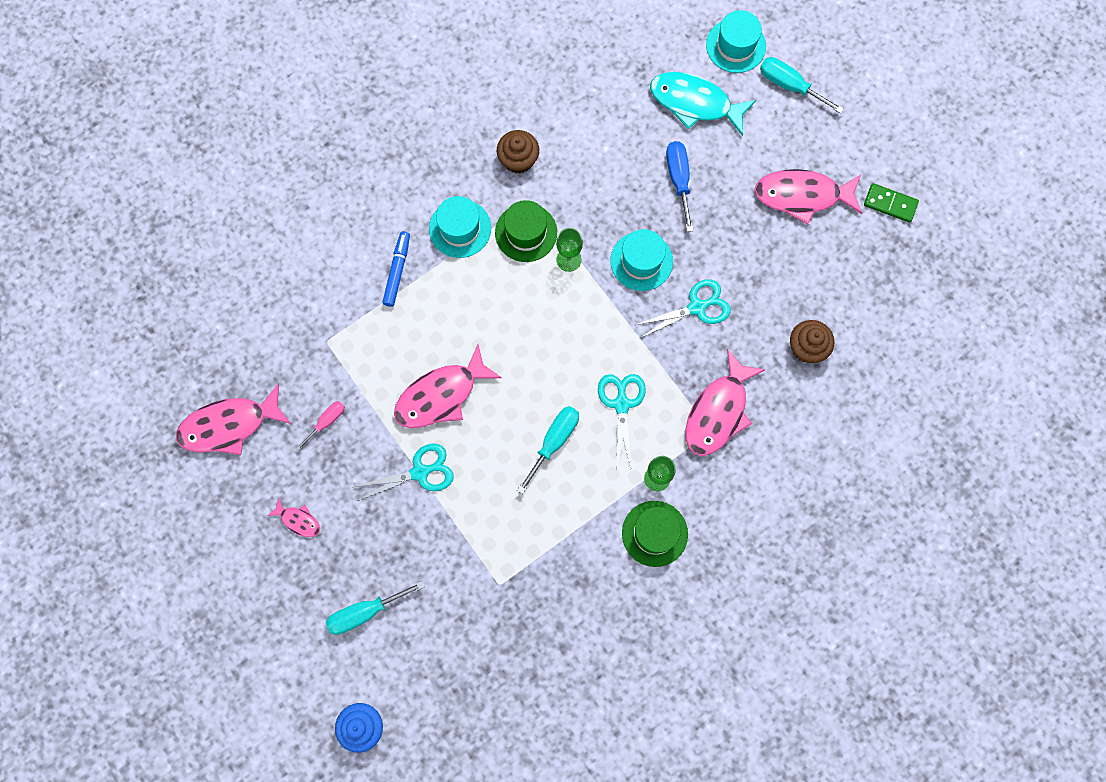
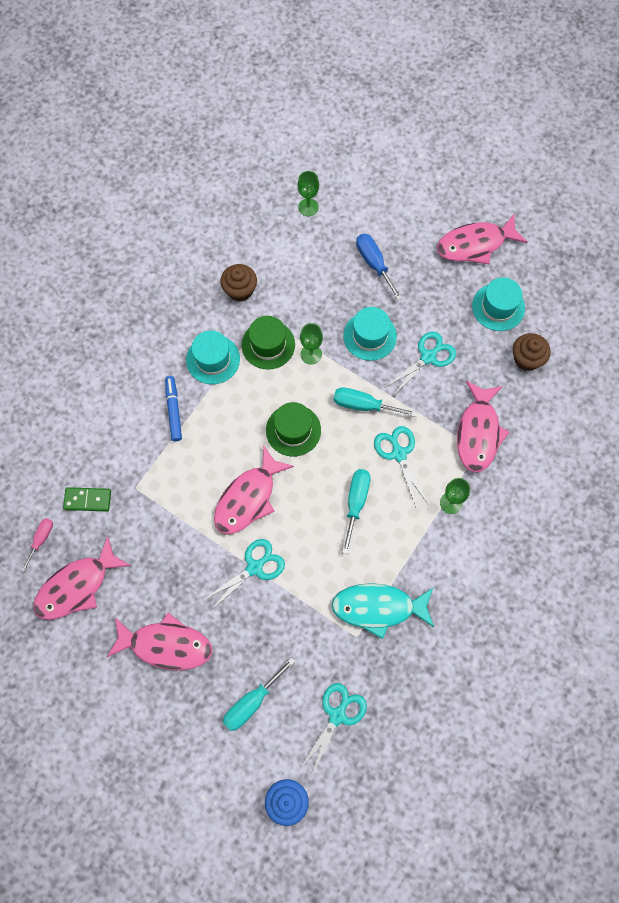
camera: 20 degrees left, 5 degrees down
pink fish [267,498,320,537] -> pink fish [107,613,212,670], size x2.09
pink screwdriver [295,401,345,451] -> pink screwdriver moved to [21,518,53,572]
green hat [622,501,688,567] -> green hat moved to [266,402,321,457]
turquoise fish [650,72,756,136] -> turquoise fish moved to [332,583,434,639]
turquoise hat [706,10,766,73] -> turquoise hat moved to [472,277,525,331]
turquoise screwdriver [760,57,844,114] -> turquoise screwdriver moved to [333,387,417,417]
green domino [864,183,919,223] -> green domino moved to [63,487,111,511]
none -> green goblet [298,171,319,216]
none -> turquoise scissors [300,683,367,776]

